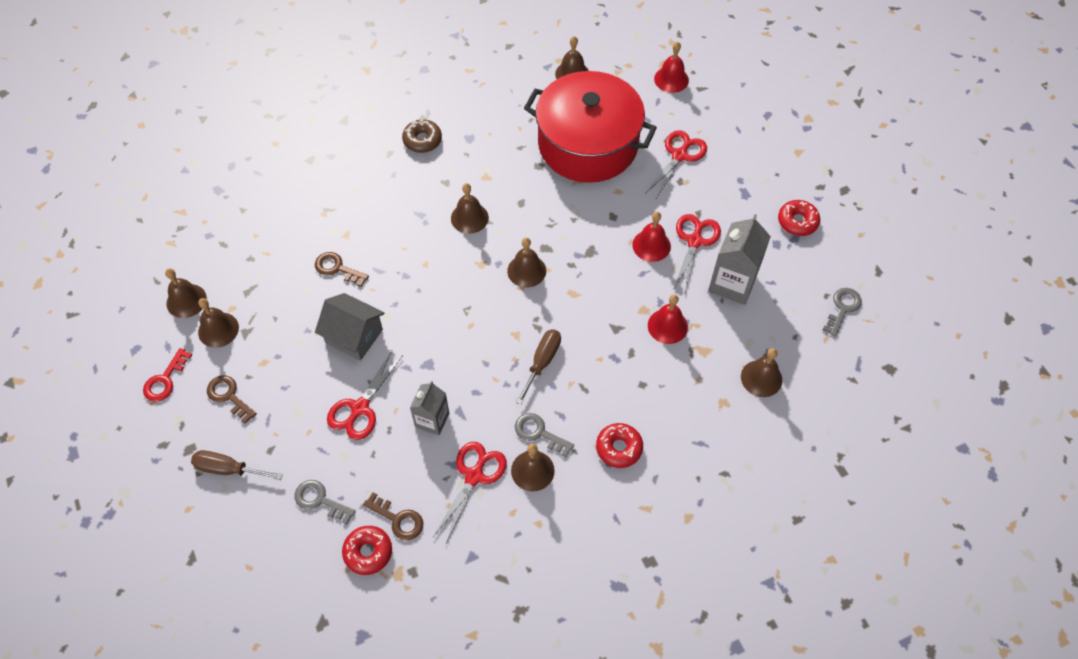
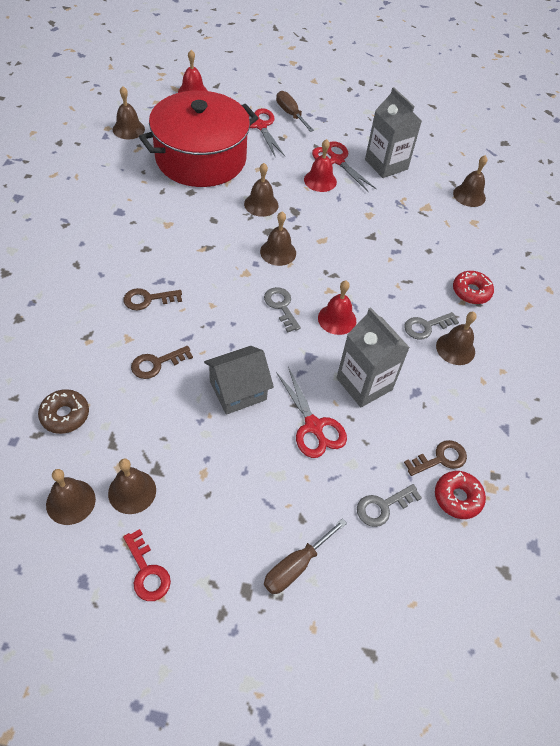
camera: 60 degrees left, 5 degrees down
brown key [207,376,257,424] -> brown key moved to [123,288,182,310]
brown donut [402,119,442,153] -> brown donut moved to [38,389,89,434]
grey carton [410,381,449,435] -> grey carton [337,308,410,407], size x1.59
red scissors [433,442,507,544] -> none
brown bell [451,183,489,234] -> brown bell moved to [244,163,278,217]
brown screwdriver [516,329,561,405] -> brown screwdriver moved to [276,91,314,132]
red bell [648,294,688,344] -> red bell moved to [318,280,356,335]
red donut [778,200,820,236] -> none
grey key [823,288,862,337] -> grey key moved to [264,287,301,332]

